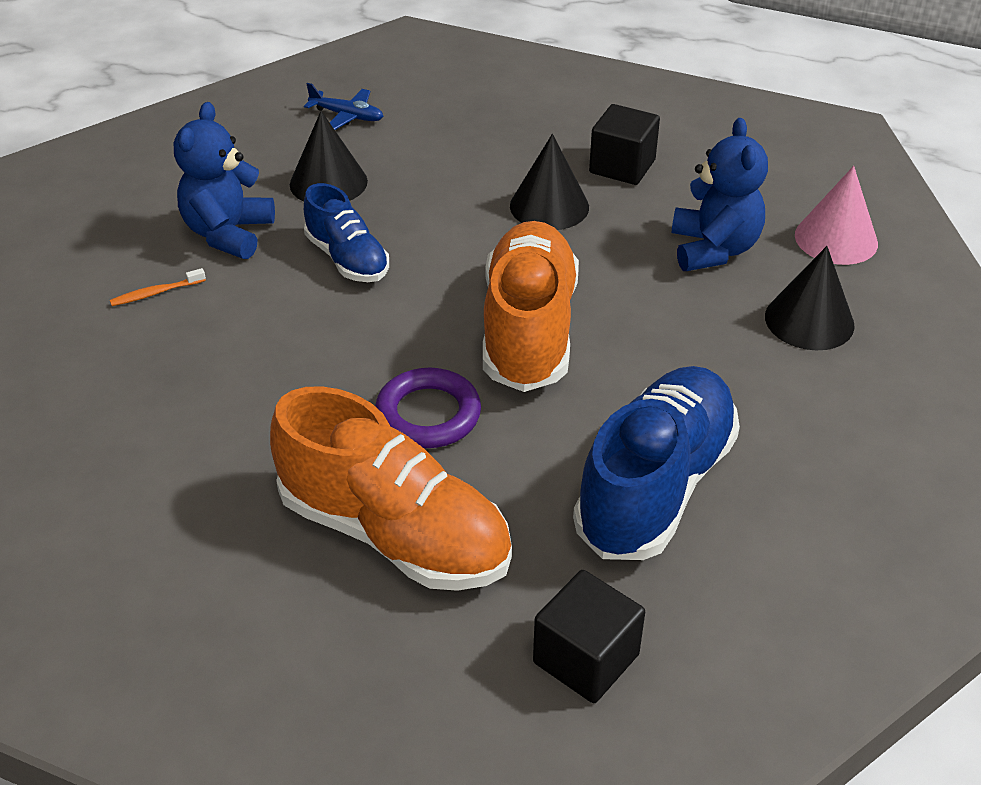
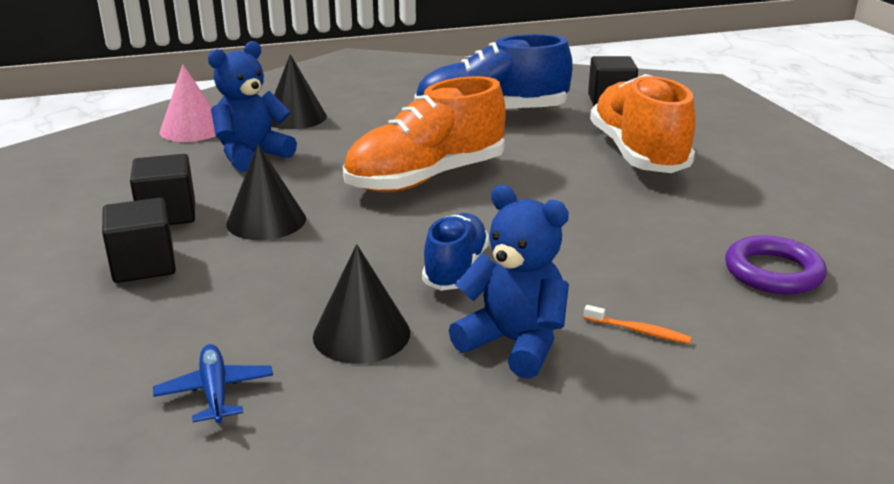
camera: 130 degrees left, 15 degrees down
blue teddy bear [174,102,275,259] -> blue teddy bear turned 120 degrees counterclockwise [449,185,569,379]
purple ring [375,368,481,448] -> purple ring moved to [725,235,827,294]
none -> black cube [102,198,176,283]

